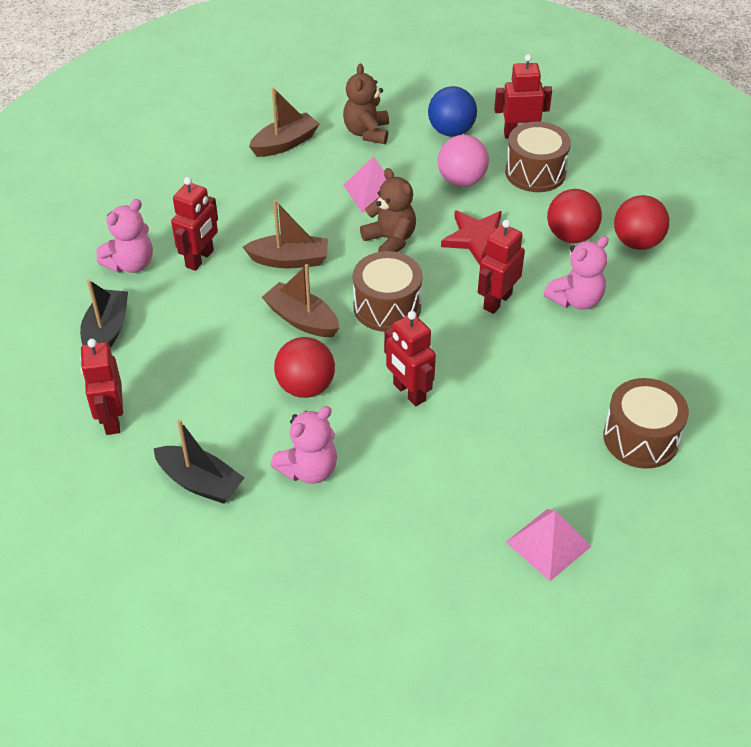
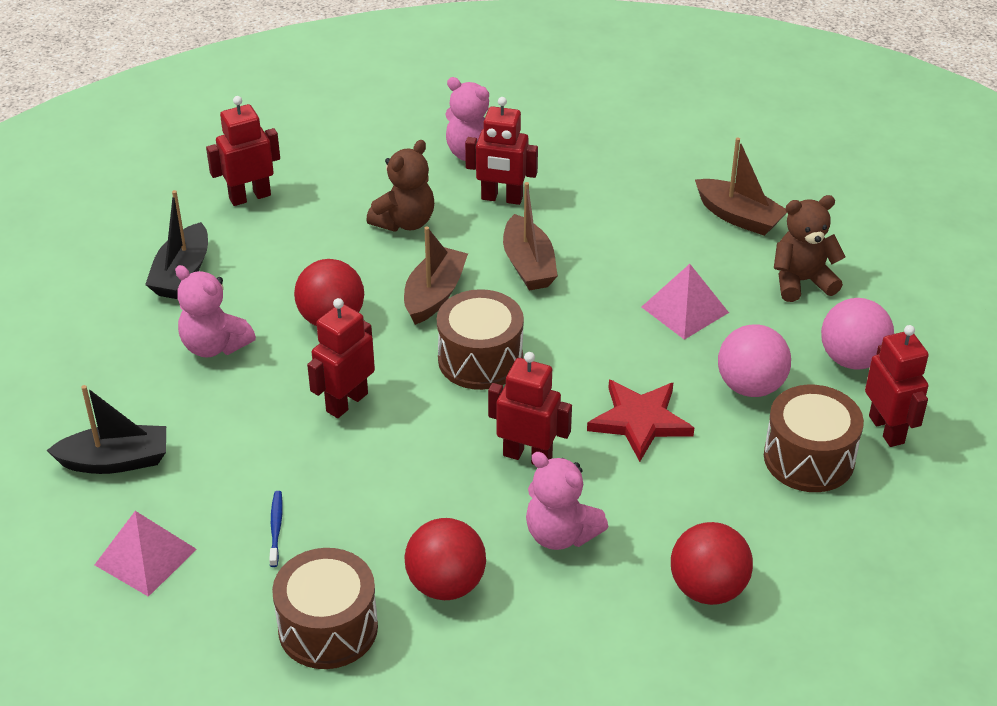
camera: 75 degrees right, 5 degrees down
black boat [80,279,128,348] -> black boat moved to [46,385,166,474]
brown teddy bear [360,168,416,252] -> brown teddy bear moved to [366,140,434,232]
blue ball [428,86,477,137] -> pink ball [821,298,894,369]
red ball [547,189,602,243] -> red ball moved to [405,518,486,600]
none -> blue toothbrush [269,491,283,567]

